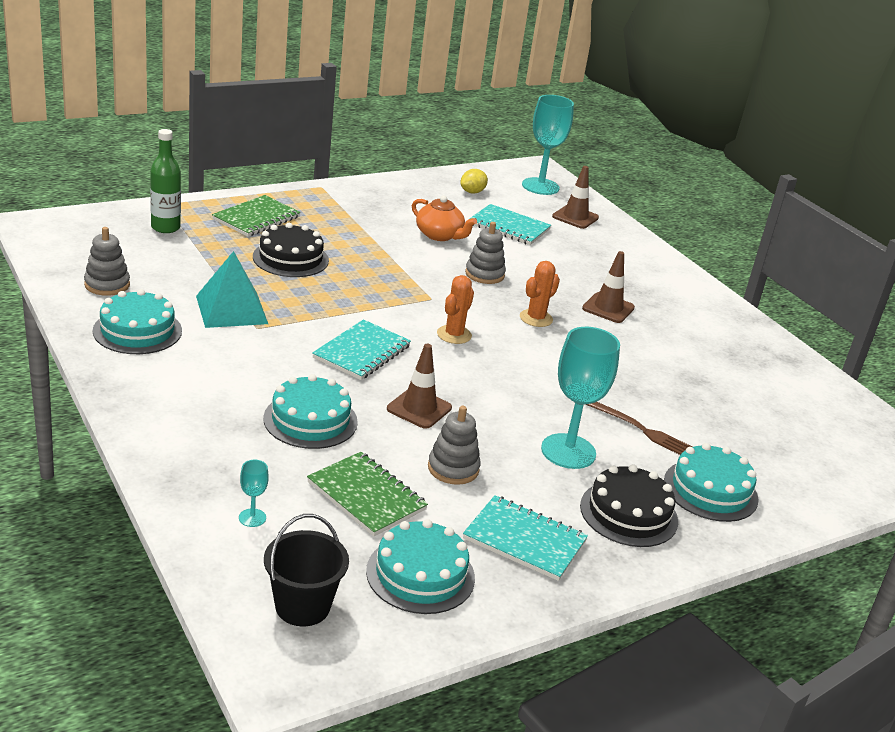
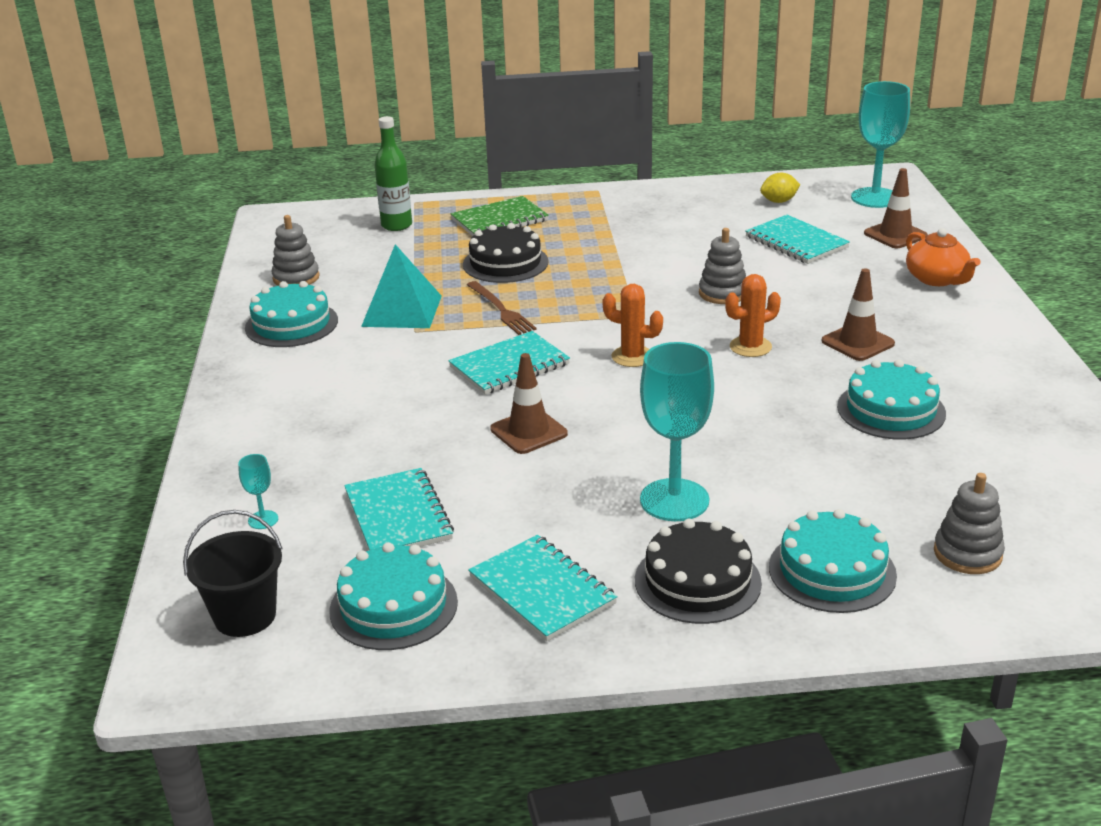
camera: 30 degrees right, 0 degrees up
turquoise cake [263,374,358,449] -> turquoise cake moved to [837,360,946,440]
green notebook [307,452,428,536] -> turquoise notebook [344,468,454,550]
orange teapot [412,196,477,241] -> orange teapot moved to [906,228,980,286]
grey stacking toy [428,406,481,485] -> grey stacking toy moved to [934,473,1005,574]
orange cactus [437,275,474,344] -> orange cactus turned 60 degrees clockwise [602,284,663,367]
brown fork [585,402,692,455] -> brown fork moved to [467,281,537,335]

